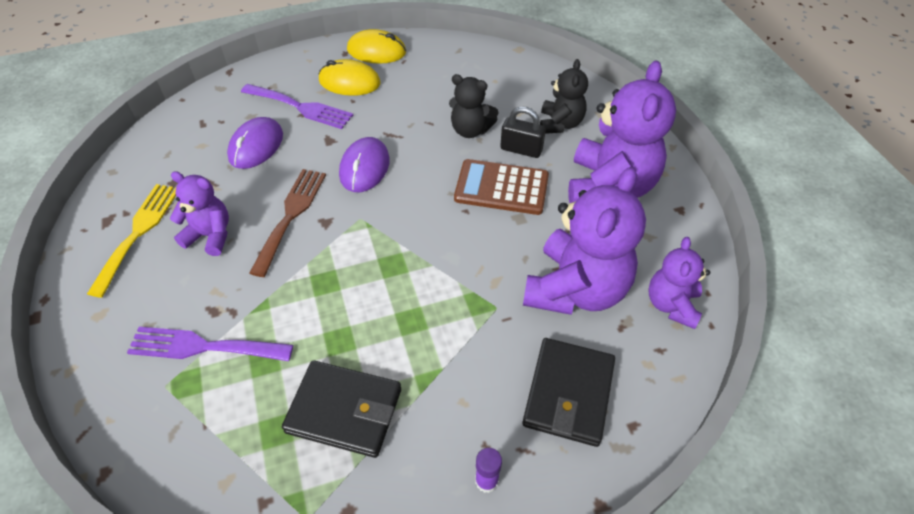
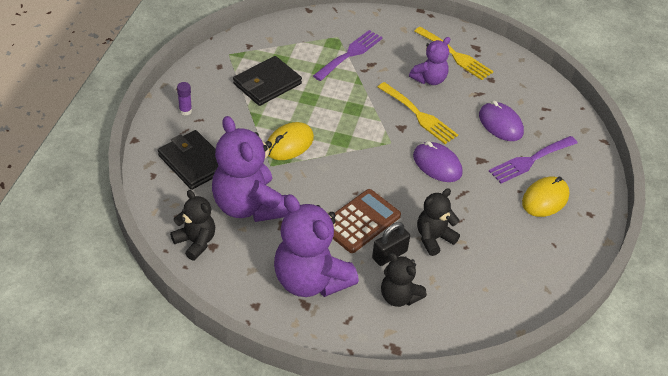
camera: 120 degrees right, 5 degrees down
brown fork [249,169,326,277] -> yellow fork [378,82,458,144]
yellow mouse [347,29,406,64] -> yellow mouse moved to [268,122,314,160]
purple teddy bear [648,237,710,329] -> black teddy bear [170,190,215,260]

